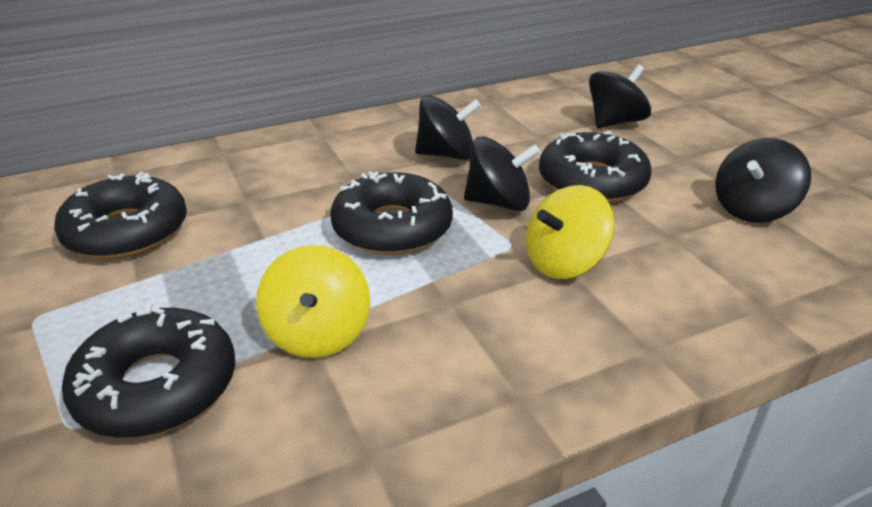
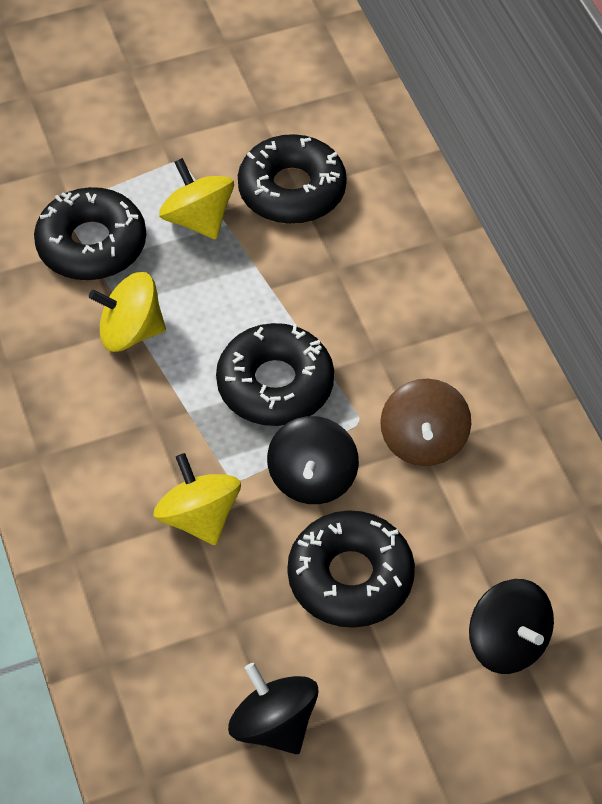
camera: 95 degrees right, 20 degrees up
black spinning top [415,95,481,160] -> brown spinning top [380,379,471,466]
none -> yellow spinning top [159,158,234,239]

